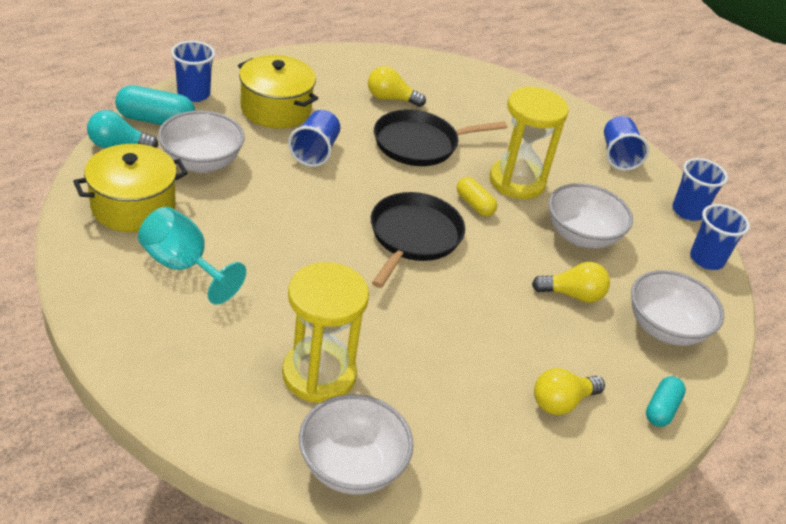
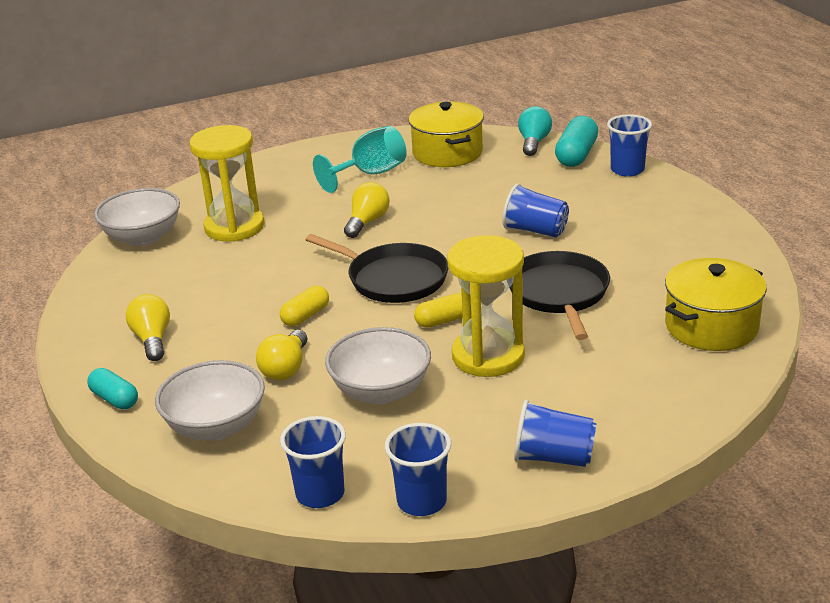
camera: 110 degrees right, 10 degrees down
white bowl [158,110,245,173] -> none
yellow pot [238,55,318,129] -> yellow pot moved to [665,258,767,351]
yellow light bulb [368,66,426,107] -> yellow light bulb moved to [344,182,390,238]
none -> yellow capsule [280,286,329,326]

